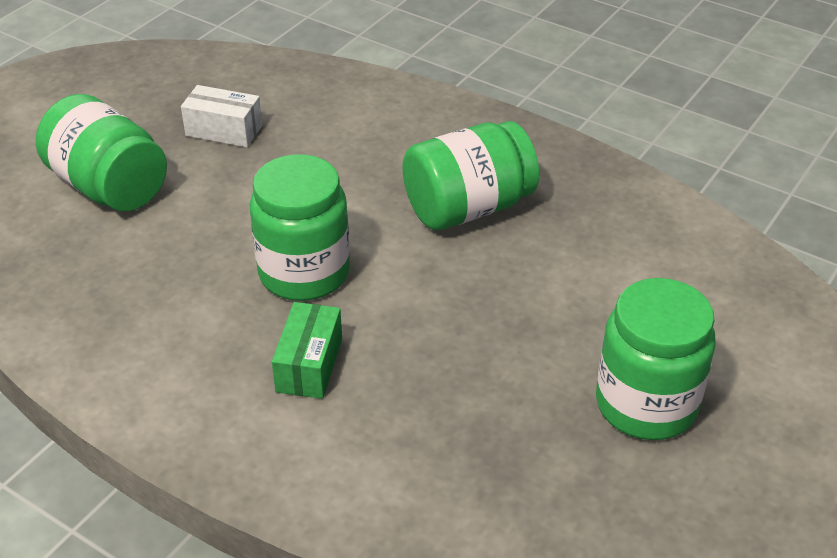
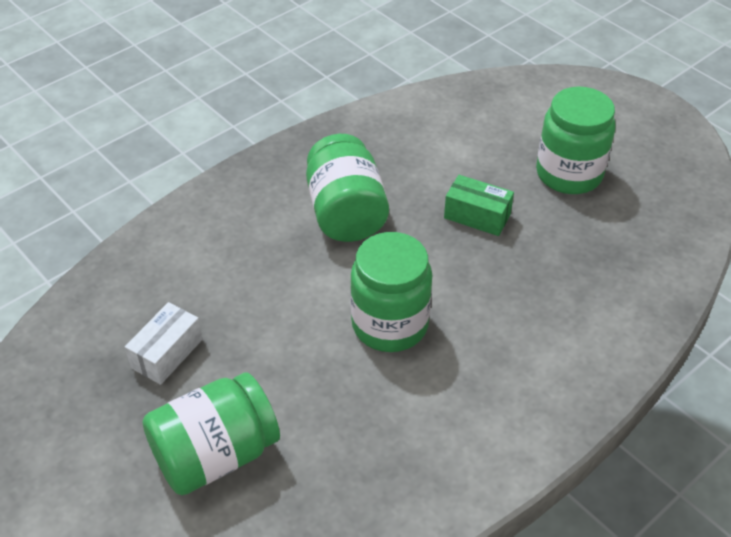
camera: 75 degrees left, 5 degrees up
green box [272,302,342,399] -> green box moved to [444,175,514,236]

